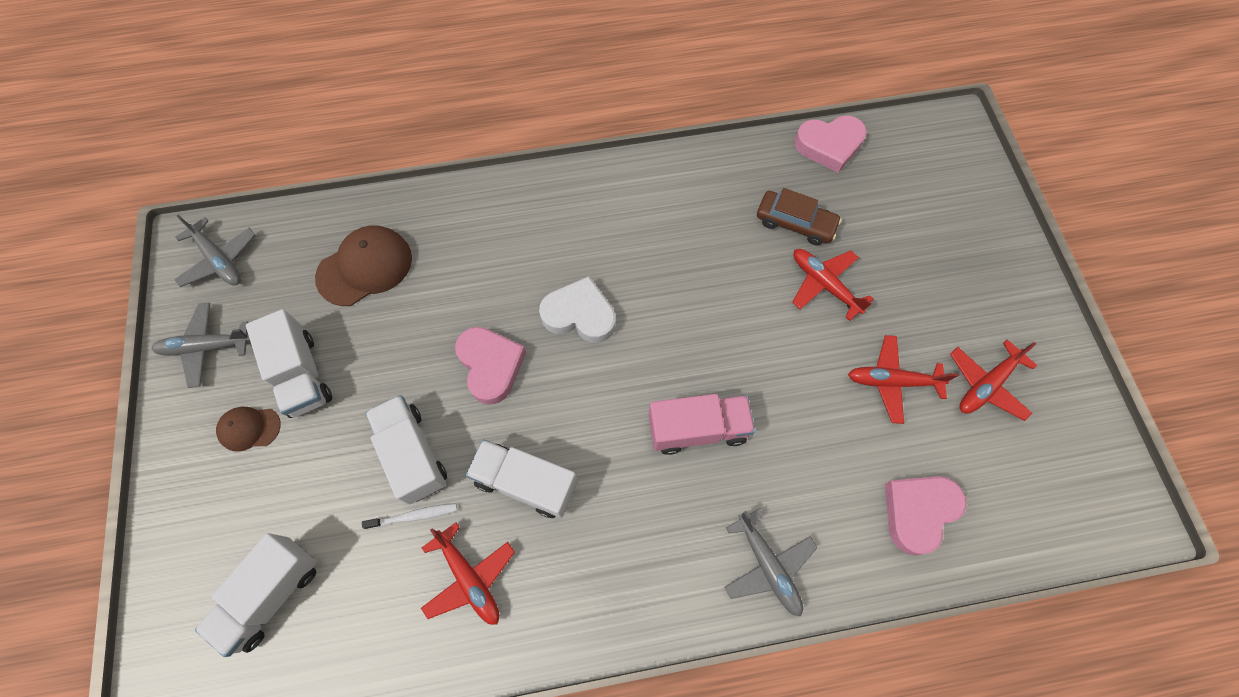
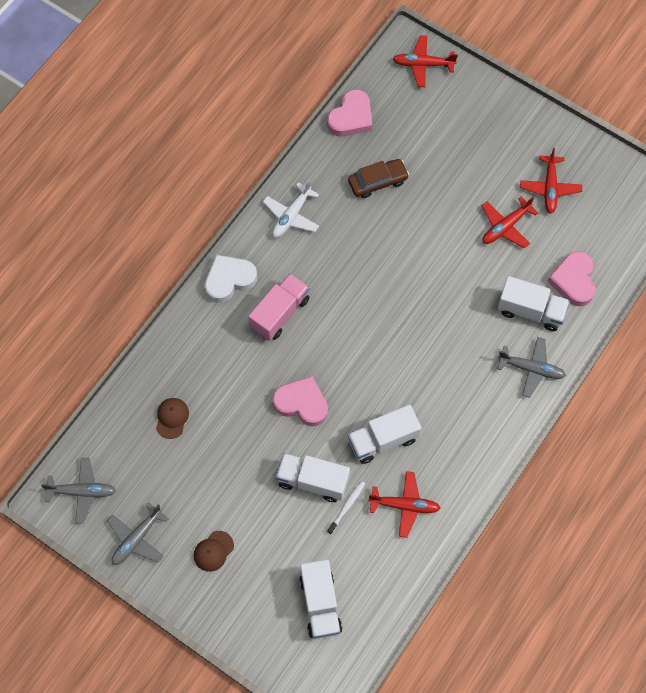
camera: 45 degrees left, 0 degrees up
white truck [246,309,332,418] -> white truck moved to [497,276,570,331]
brown cap [315,225,412,306] -> brown cap [156,398,189,439], size x0.57
white heart [539,276,616,343] -> white heart moved to [205,255,257,303]
pink truck [648,394,755,455] -> pink truck moved to [248,273,310,341]
red plane [792,249,873,321] -> red plane moved to [393,35,458,87]
none -> white plane [263,180,319,238]

